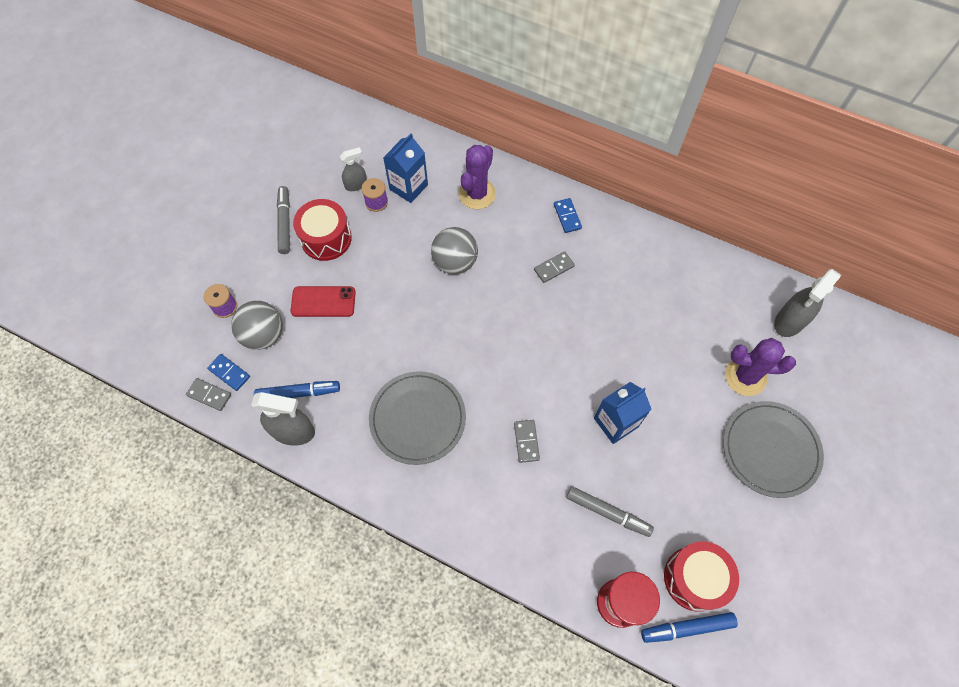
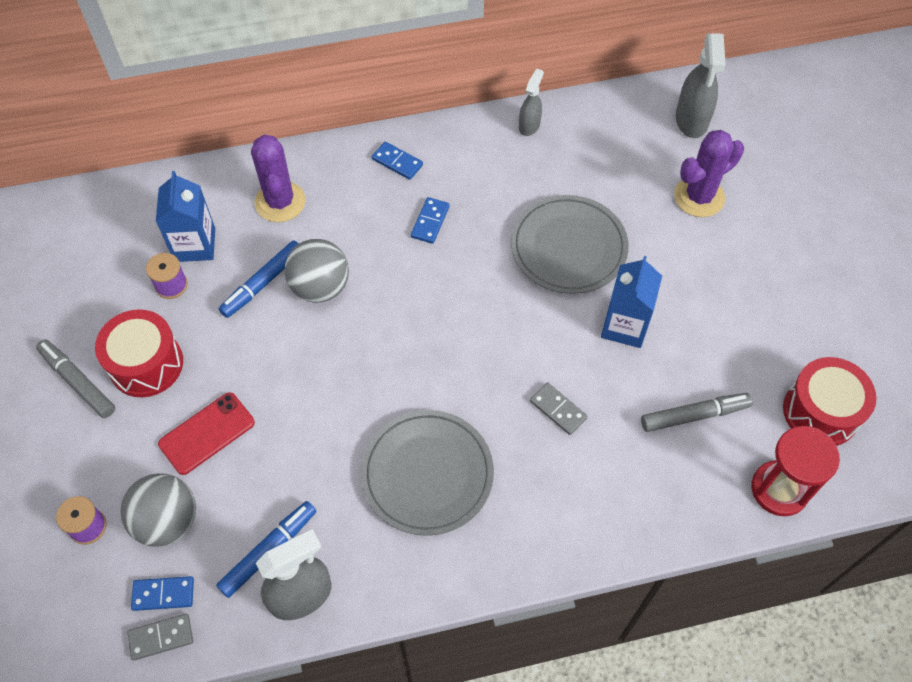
camera: 40 degrees left, 5 degrees down
grey spray bottle [340,147,367,191] -> grey spray bottle moved to [519,68,544,136]
grey domino [534,251,575,283] -> blue domino [411,197,450,244]
blue marker [641,612,738,643] -> blue marker moved to [218,240,299,318]
grey plate [723,401,824,498] -> grey plate moved to [511,195,629,294]

